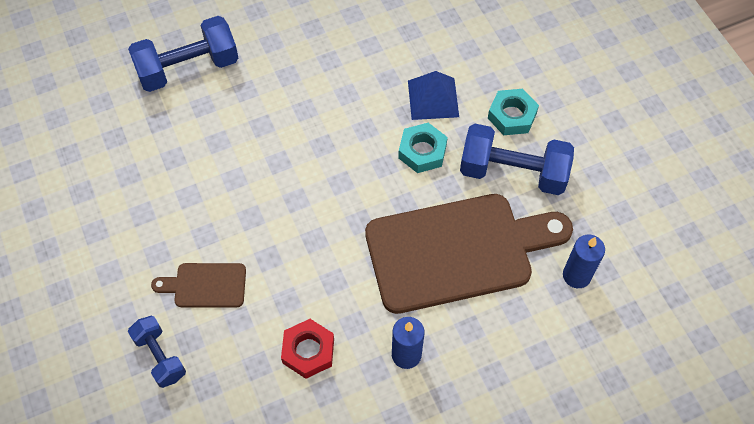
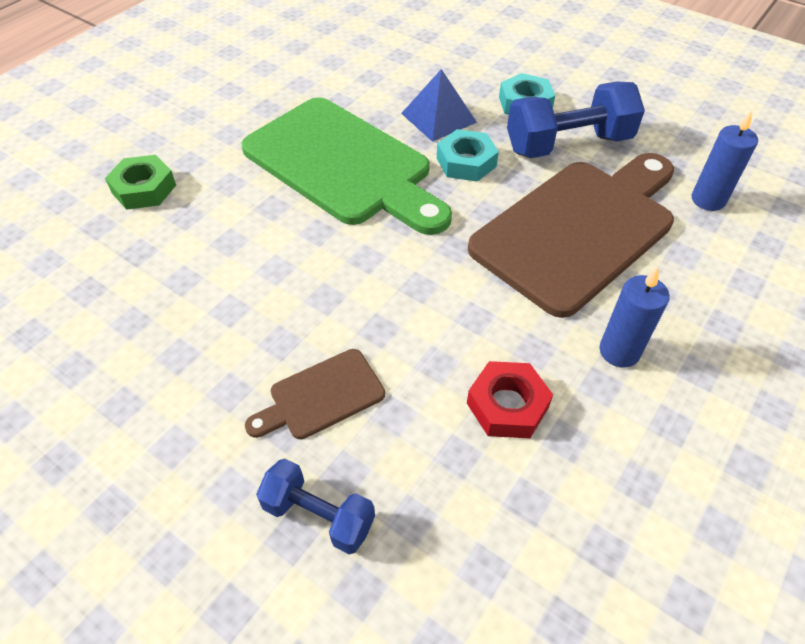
camera: 30 degrees left, 10 degrees down
blue dumbbell [128,16,238,92] -> green nut [105,155,176,210]
none -> green cutting board [241,97,452,235]

